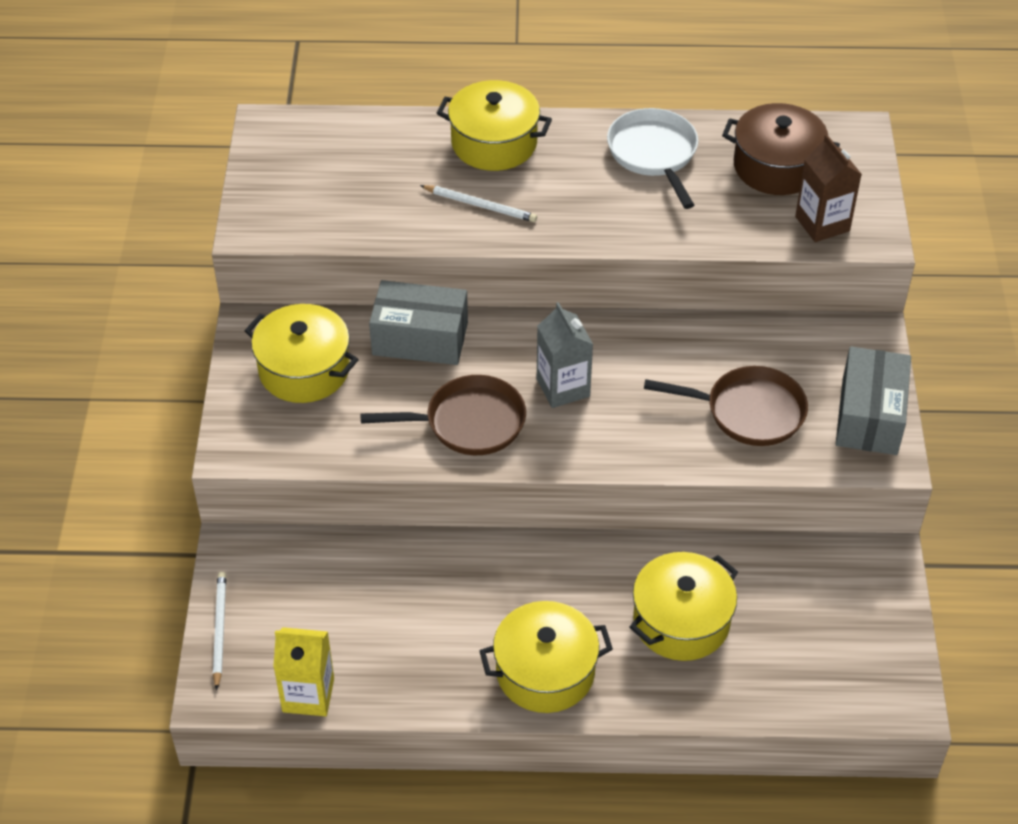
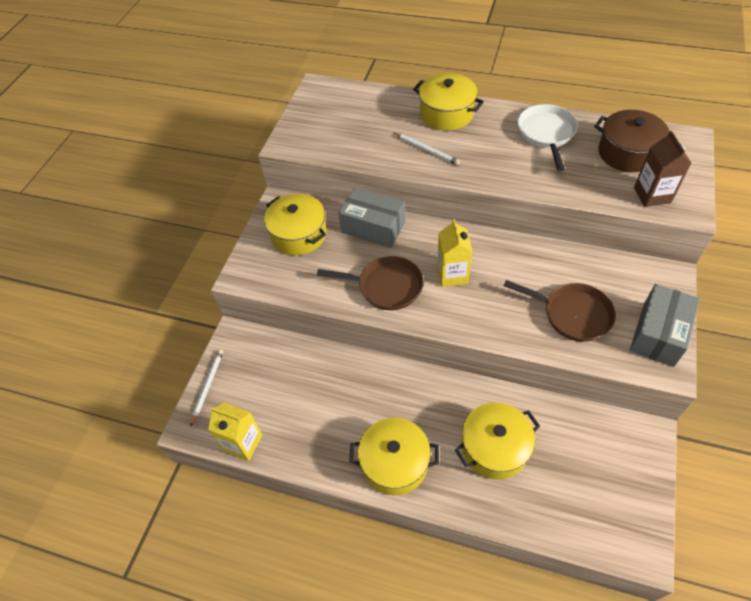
camera: 20 degrees right, 5 degrees up
grey carton [537,302,593,408] -> yellow carton [437,219,472,287]

